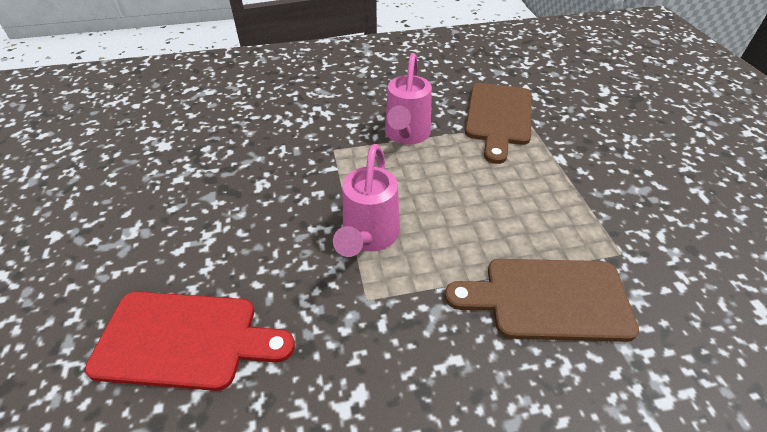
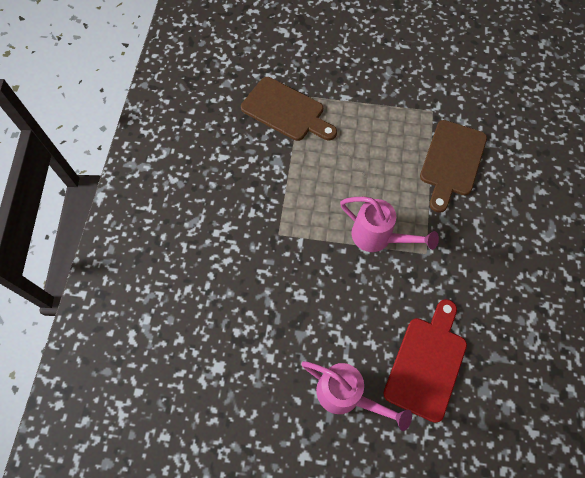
camera: 70 degrees left, 20 degrees up
pink watering can [385,53,432,145] -> pink watering can moved to [301,361,412,431]

